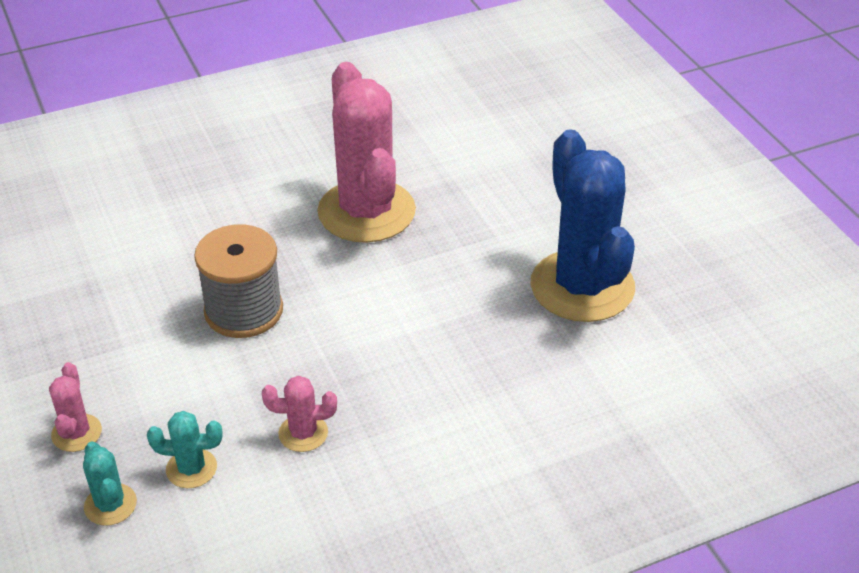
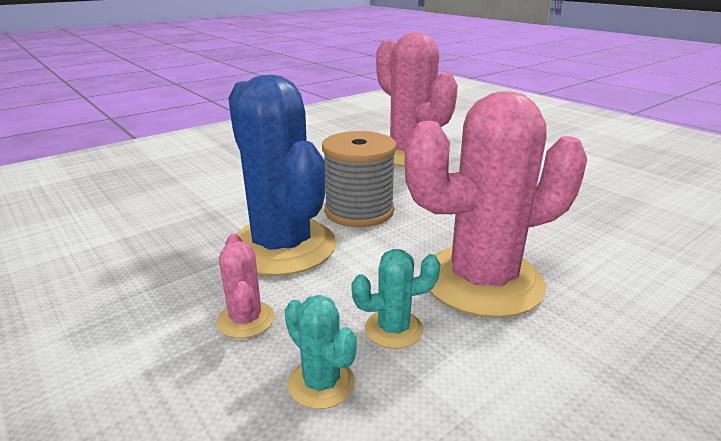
camera: 15 degrees left, 15 degrees down
pink cactus [262,376,337,452] -> pink cactus [405,91,587,318], size x2.36
blue cactus [530,129,635,322] -> blue cactus moved to [228,75,336,276]

